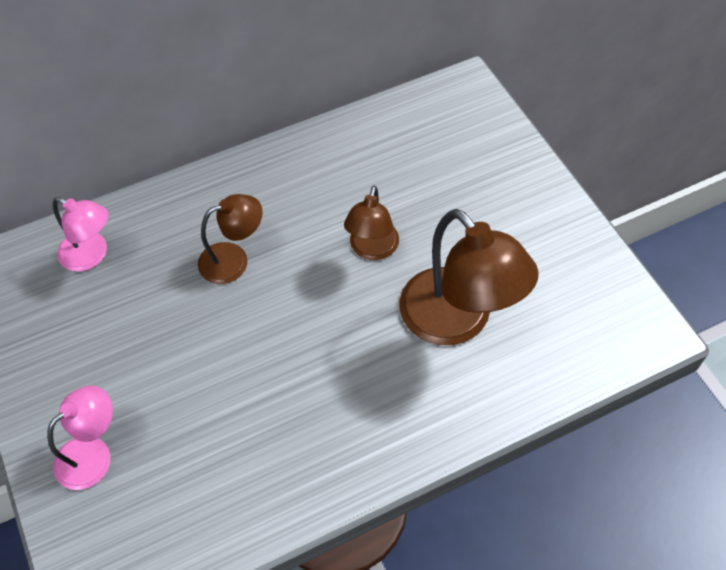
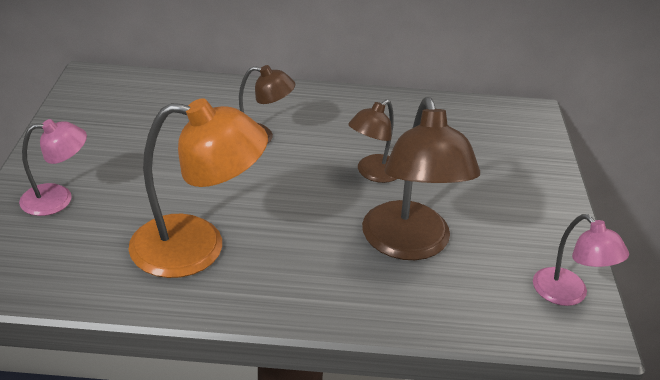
camera: 25 degrees right, 20 degrees down
pink lamp [53,197,109,272] -> pink lamp moved to [533,214,629,306]
none -> orange lamp [129,98,268,278]

